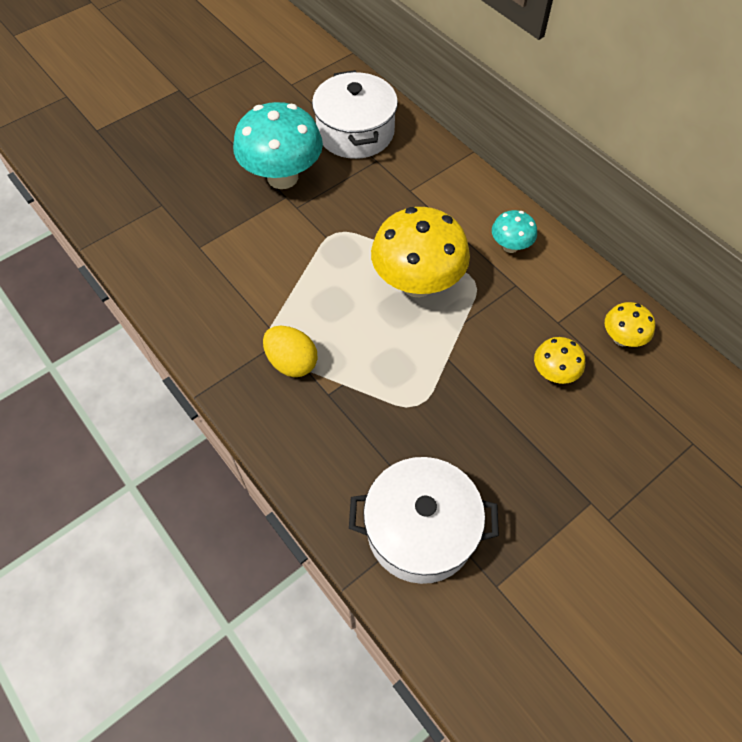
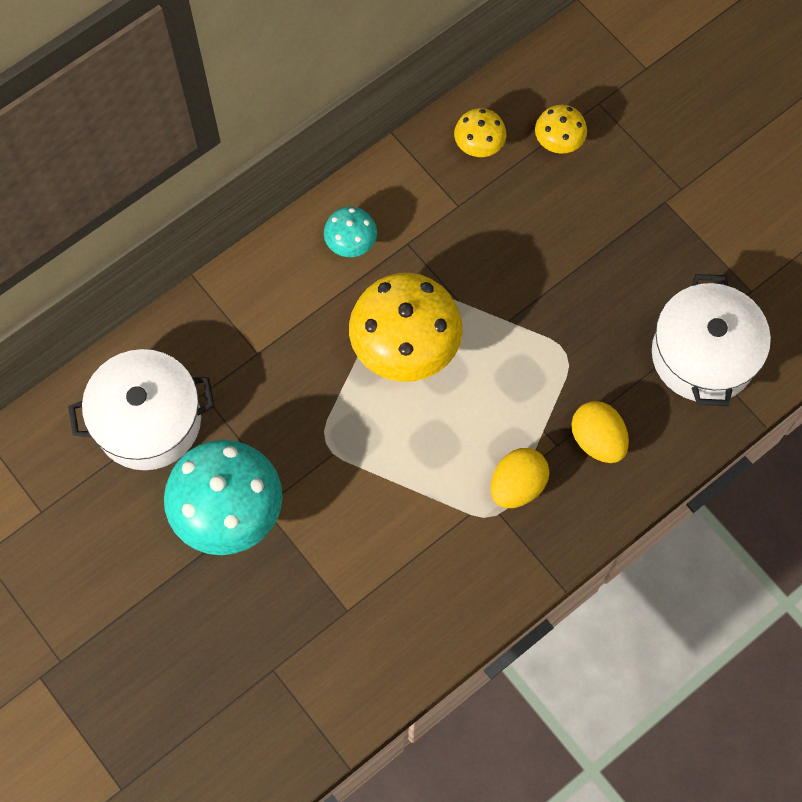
camera: 90 degrees left, 10 degrees up
yellow mushroom [534,337,585,384] -> yellow mushroom moved to [535,105,587,154]
none -> yellow egg [571,401,629,463]

